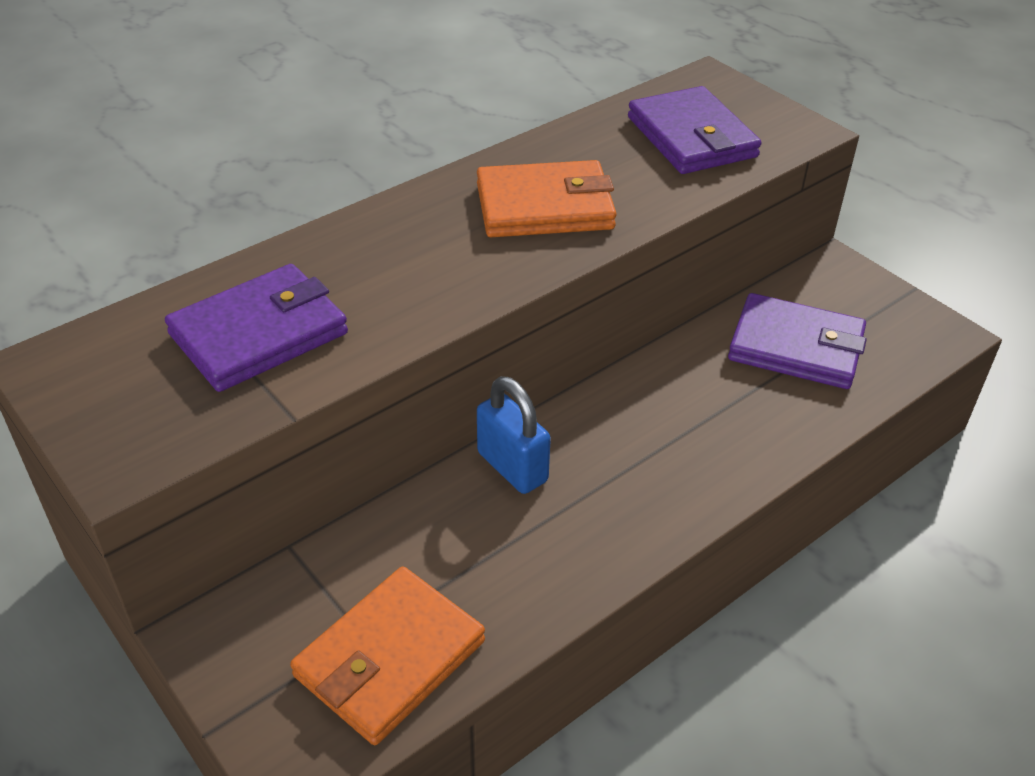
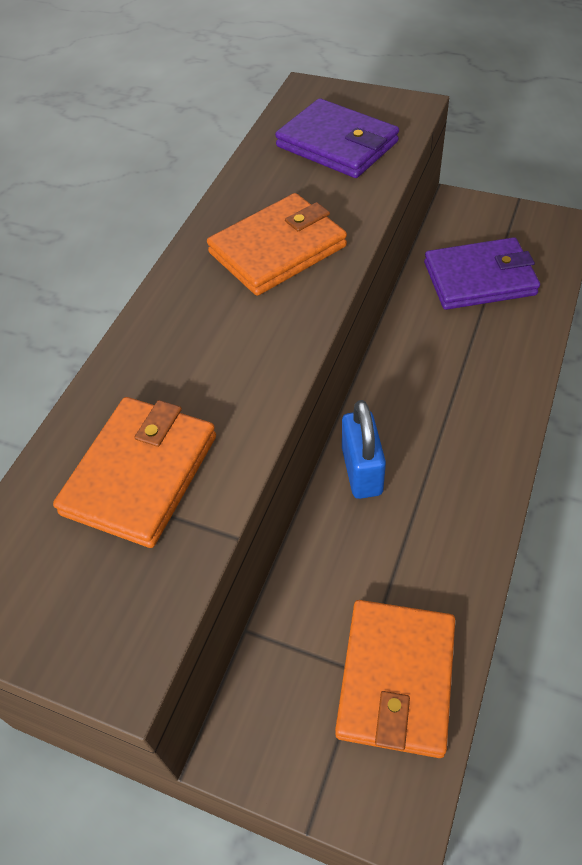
camera: 25 degrees left, 10 degrees up
purple wallet [165,264,348,392] -> orange wallet [53,397,216,548]
blue padlock [477,376,551,494] -> blue padlock turned 60 degrees clockwise [342,400,386,499]

